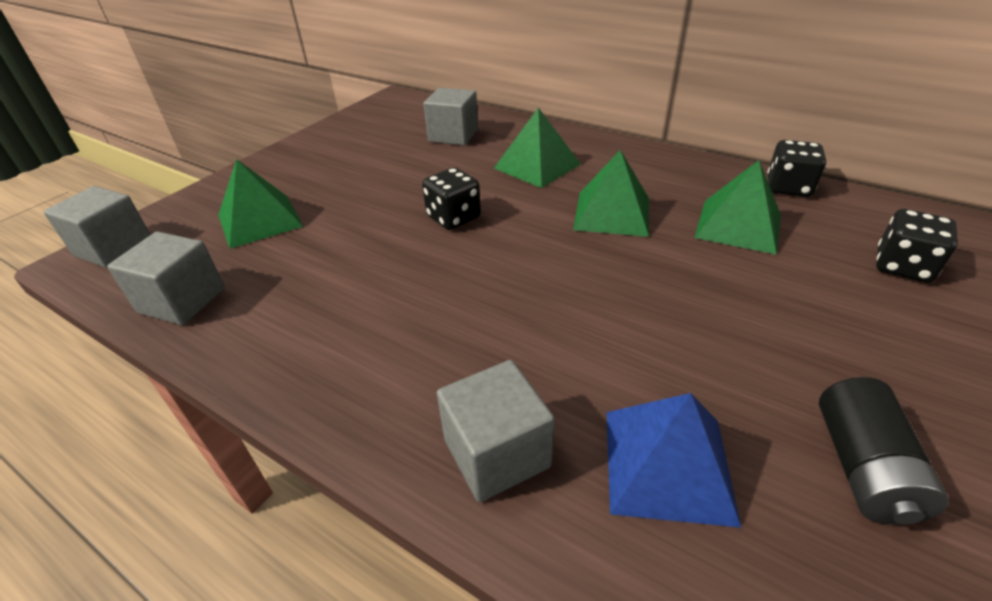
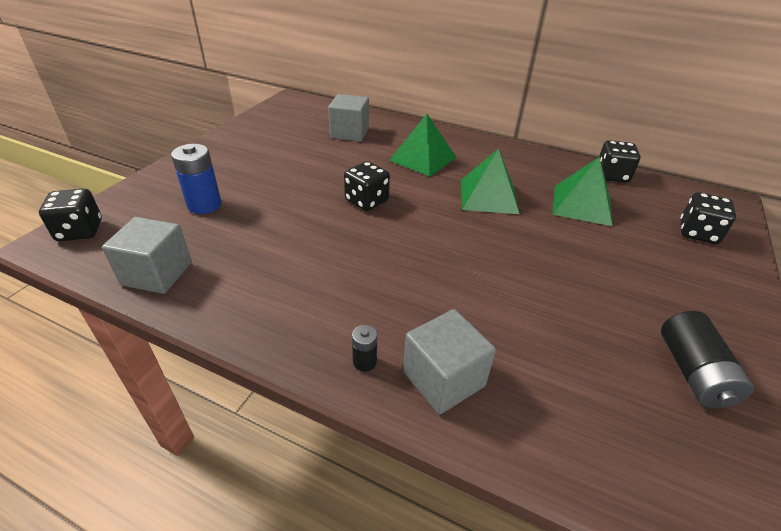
camera: 10 degrees left, 0 degrees up
grey cube [44,186,150,268] -> black dice [39,189,102,241]
green pyramid [218,159,303,249] -> blue battery [171,144,221,214]
blue pyramid [607,393,741,528] -> none
none -> black battery [352,325,377,372]

